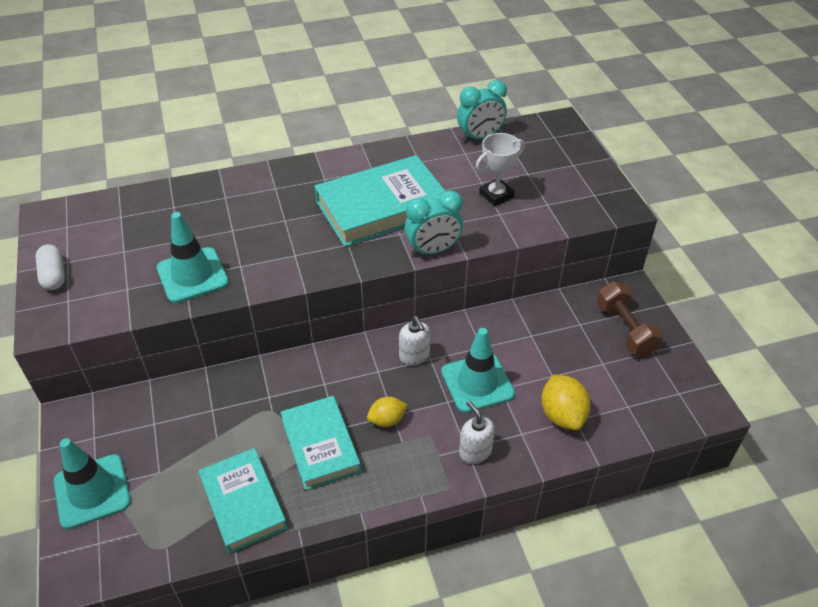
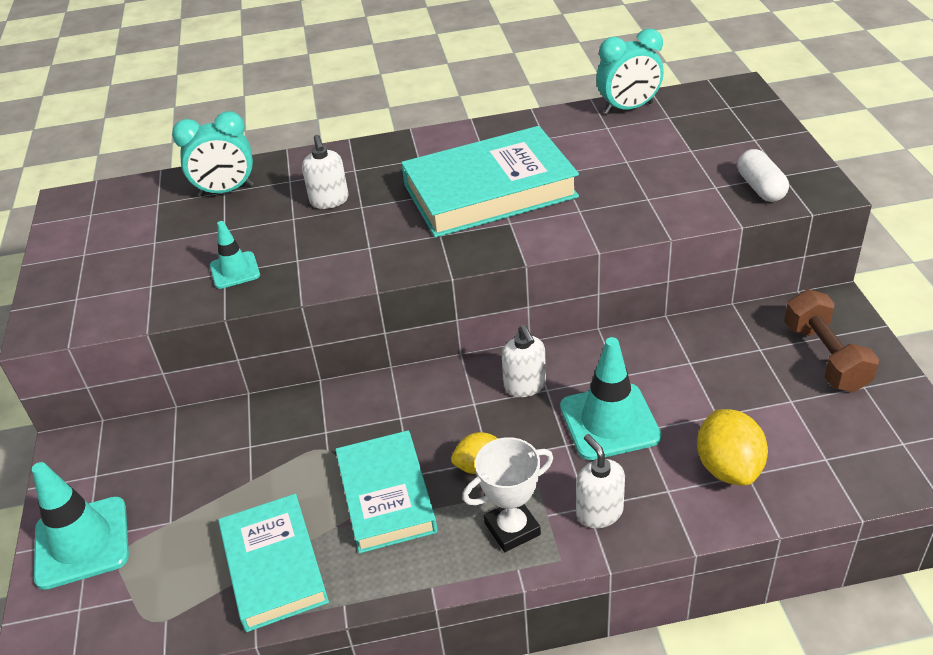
camera: 10 degrees right, 5 degrees down
white capsule [35,244,65,290] -> white capsule moved to [738,149,789,202]
turquoise traffic cone [157,212,229,303] -> turquoise traffic cone [210,221,260,289], size x0.57
turquoise clock [405,190,463,256] -> turquoise clock moved to [172,111,254,197]
white trophy [476,133,525,206] -> white trophy moved to [463,437,553,552]
none -> white soap dispenser [302,135,349,209]

